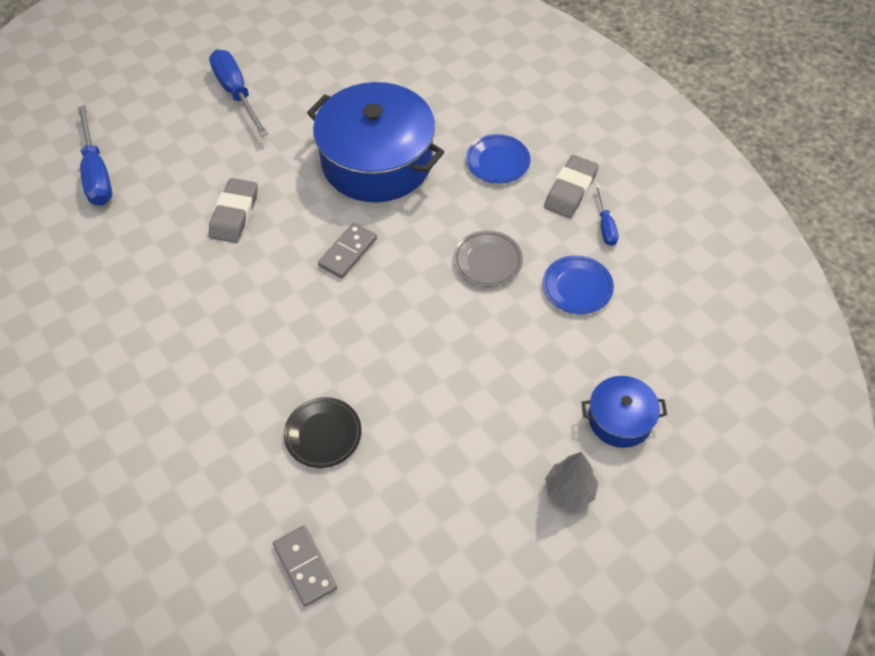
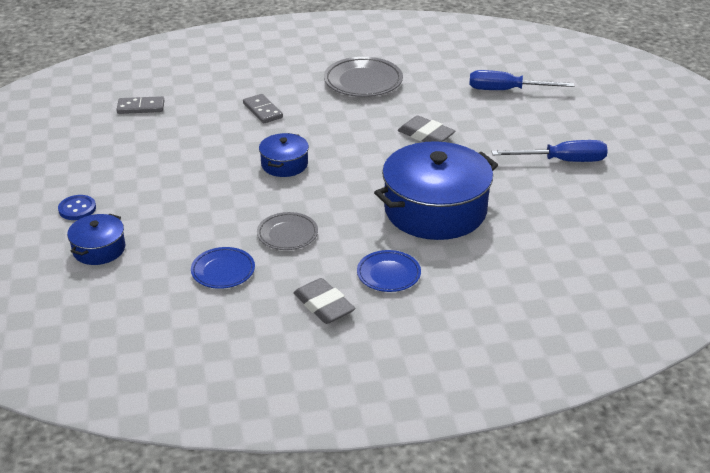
camera: 115 degrees right, 20 degrees down
black plate [284,397,362,468] -> none
grey domino [318,222,377,278] -> grey domino moved to [243,94,283,123]
grey tree [545,452,598,509] -> blue button [58,195,96,220]
blue screwdriver [595,185,618,246] -> none
none -> blue pot [259,133,309,177]
none -> grey plate [324,57,403,97]

